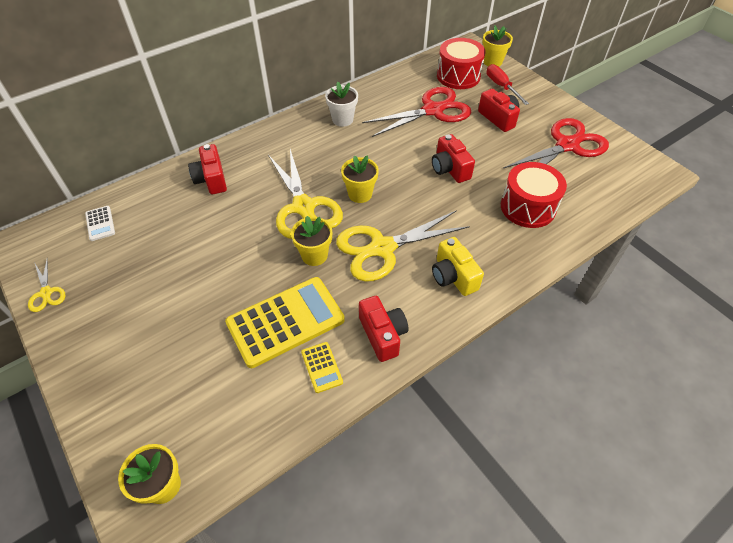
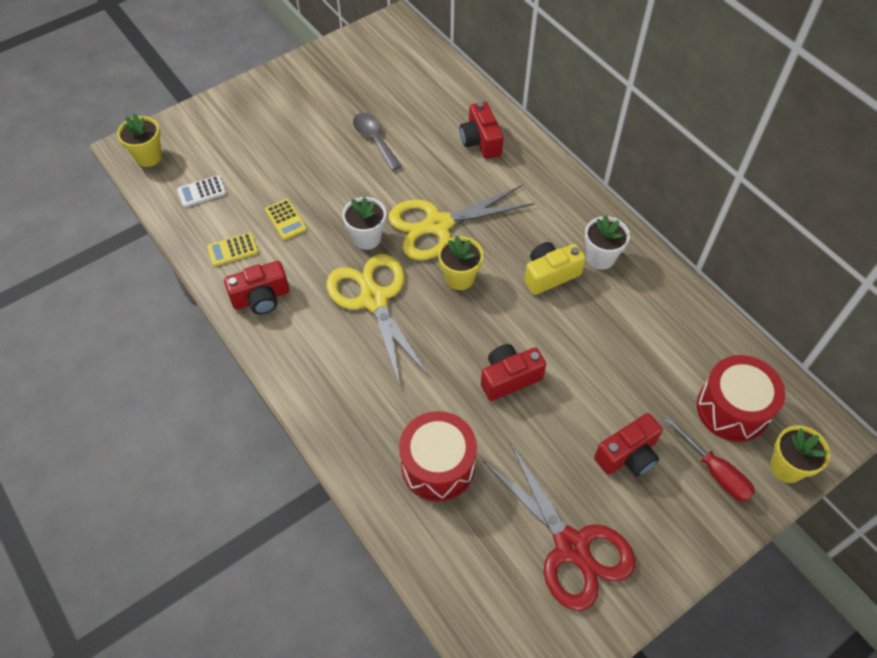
camera: 90 degrees right, 5 degrees up
yellow scissors [28,258,65,312] -> none
white calculator [85,206,115,241] -> white calculator moved to [177,175,226,208]
red camera [188,144,227,194] -> red camera turned 90 degrees counterclockwise [460,102,504,159]
yellow calculator [225,277,345,368] -> yellow calculator [265,199,307,240], size x0.44
yellow flower pot [291,216,332,266] -> white flower pot [342,197,386,250]
red scissors [362,87,471,137] -> none
yellow camera [432,237,484,296] -> yellow camera moved to [524,242,586,295]
red screwdriver [487,64,529,105] -> red screwdriver turned 75 degrees clockwise [664,416,755,502]
none -> grey spoon [353,113,401,171]

